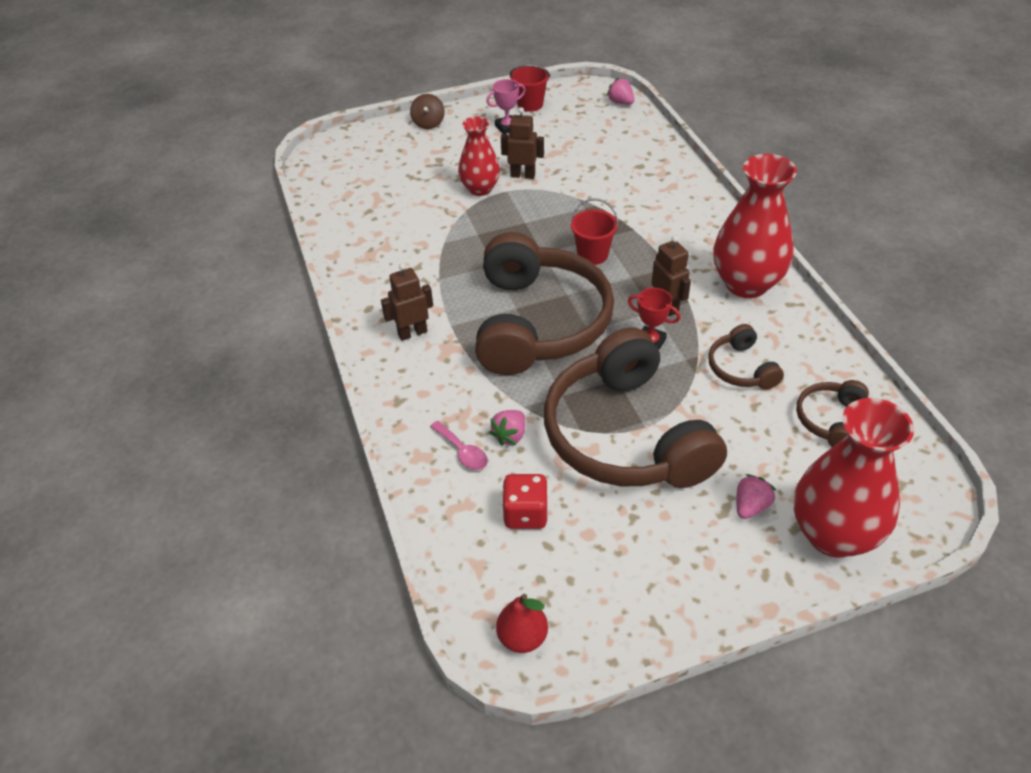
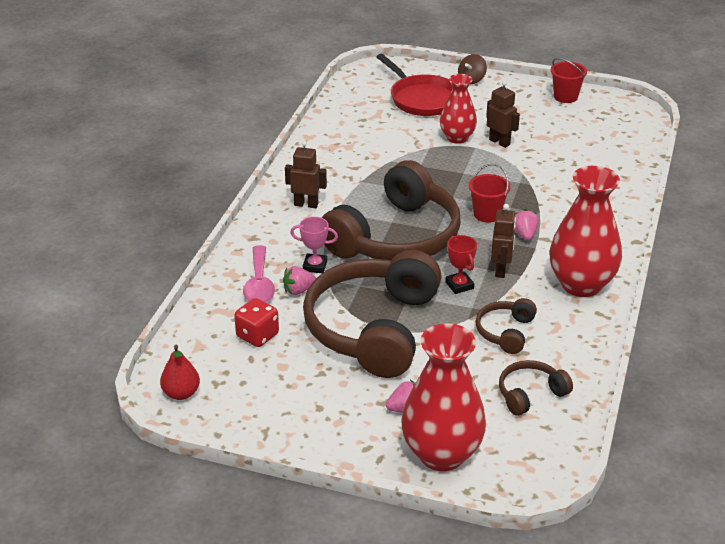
camera: 35 degrees right, 10 degrees down
pink spoon [430,421,488,470] -> pink spoon [243,245,275,303], size x1.54
pink trophy [486,79,526,134] -> pink trophy moved to [291,217,338,273]
pink strawberry [607,78,635,105] -> pink strawberry moved to [515,209,539,240]
none -> red pan [376,54,453,116]

